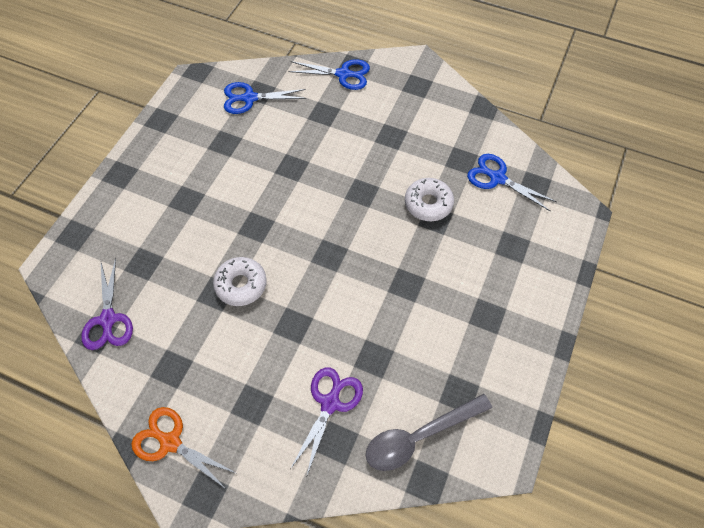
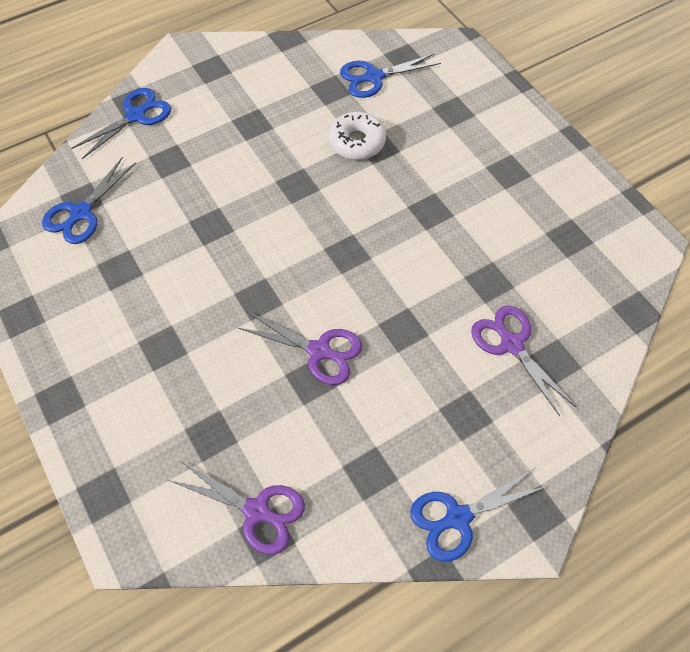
camera: 55 degrees left, 0 degrees up
orange scissors [131,407,238,490] -> blue scissors [410,469,545,562]
white donut [213,257,267,306] -> purple scissors [238,312,362,385]
grey spoon [366,394,492,471] -> none

